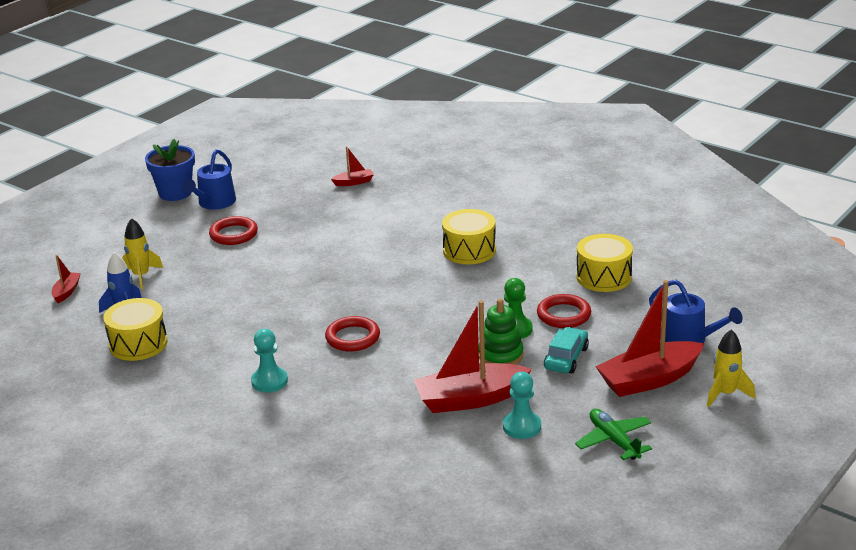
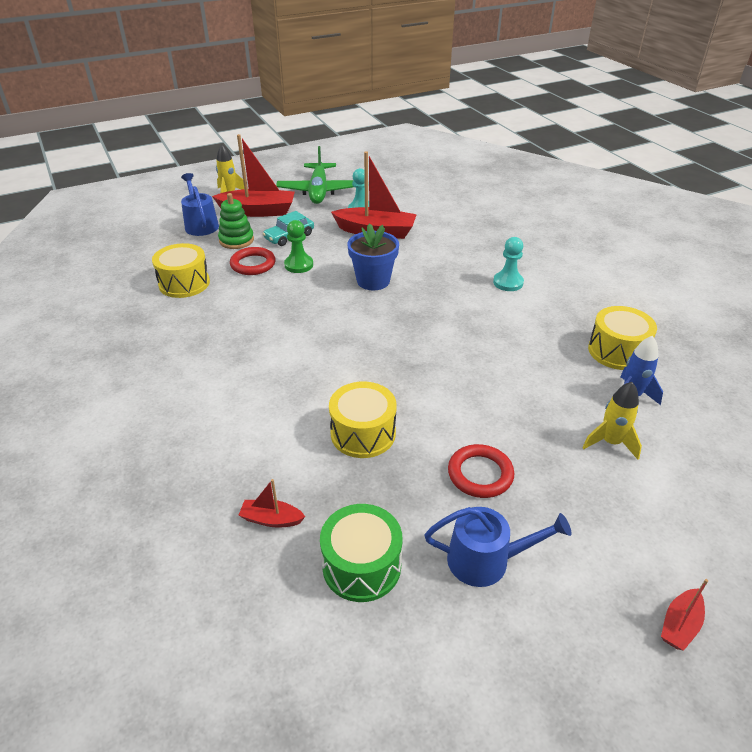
camera: 155 degrees left, 10 degrees up
red boat [52,255,81,303] -> red boat moved to [661,579,708,651]
blue flower pot [145,139,195,201] -> blue flower pot moved to [348,223,399,290]
blue watering can [183,149,236,210] -> blue watering can turned 45 degrees clockwise [425,507,571,587]
red ring [325,316,380,351] -> none
yellow drum [442,209,496,264] -> yellow drum moved to [329,382,397,458]
green stacking toy [479,299,524,365] -> green stacking toy moved to [218,193,254,249]
green plane [575,409,652,460] -> green plane [276,146,354,204], size x1.59
none -> green drum [320,504,403,602]

